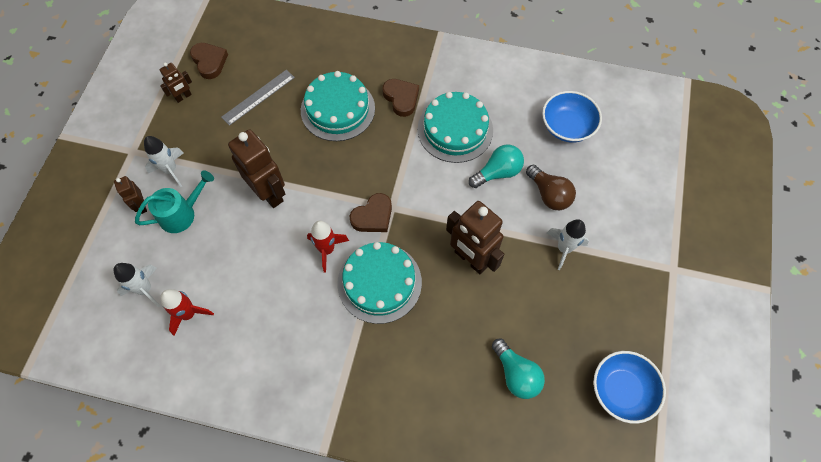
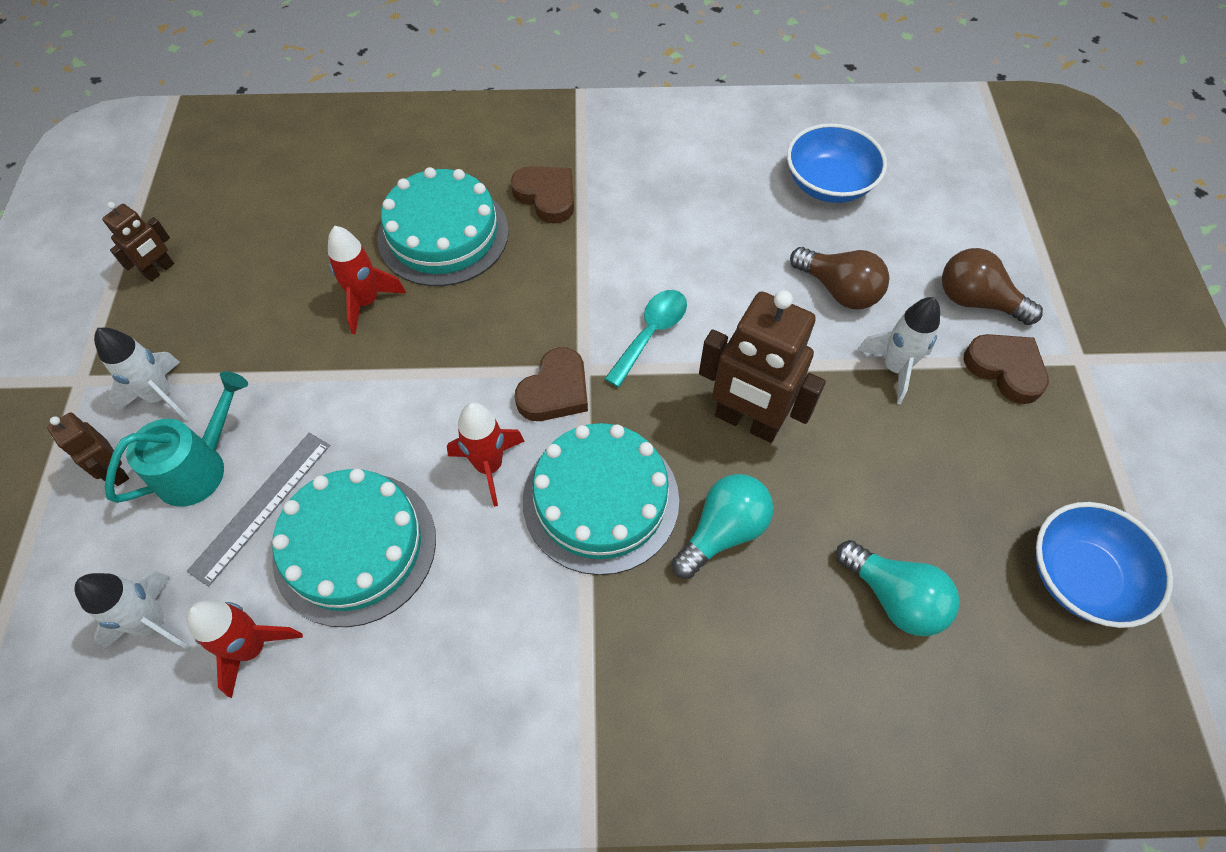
camera: 15 degrees left, 5 degrees down
brown heart [190,43,228,79] -> brown heart moved to [964,334,1049,404]
grey ruler [221,70,295,126] -> grey ruler moved to [187,433,330,586]
brown robot [228,129,285,208] -> none
turquoise cake [418,92,493,163] -> turquoise cake moved to [272,469,436,627]
turquoise light bulb [469,145,524,188] -> turquoise light bulb moved to [672,474,774,579]
none -> red rocket [328,226,406,334]
none -> turquoise spoon [605,290,687,387]
none -> brown light bulb [942,248,1043,325]

